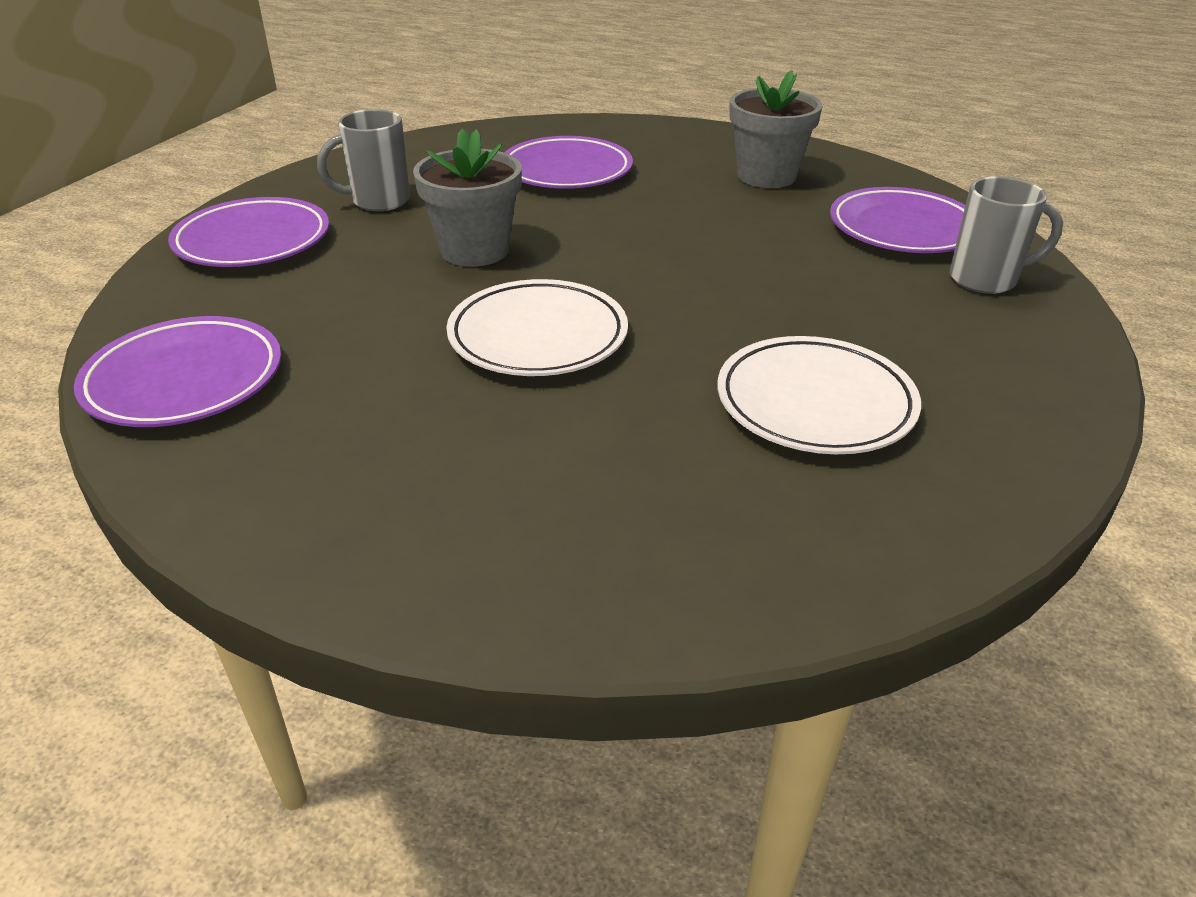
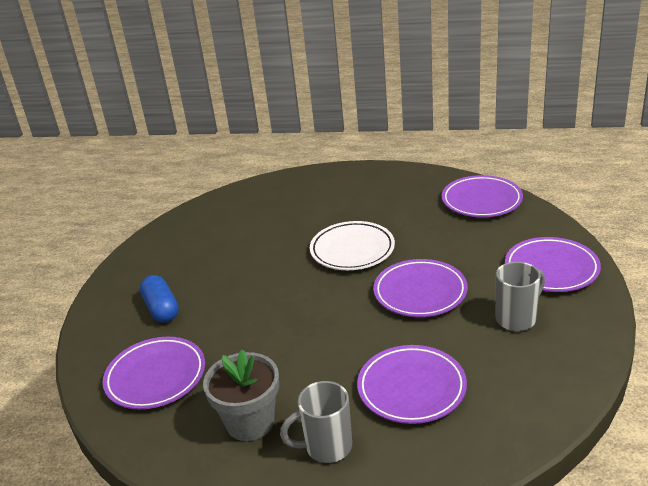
camera: 170 degrees right, 5 degrees down
grey flower pot [413,129,522,267] -> purple plate [373,259,468,317]
white plate [718,336,921,454] -> none
grey mug [950,176,1063,294] -> grey mug moved to [280,381,352,463]
none -> blue capsule [140,275,179,322]

